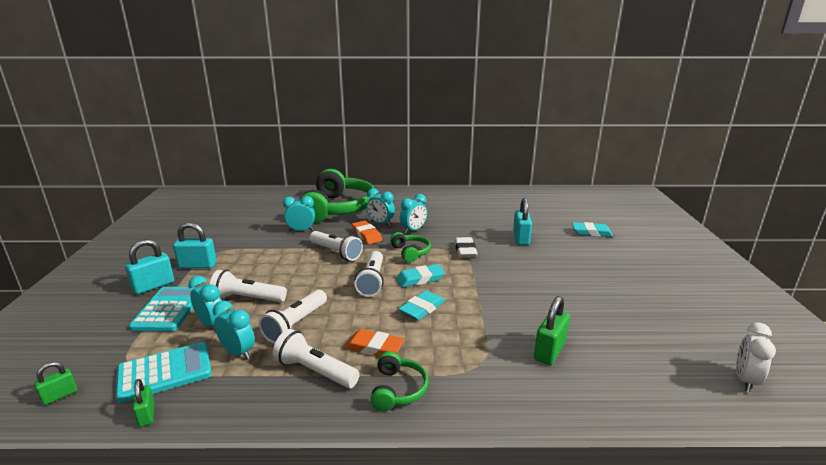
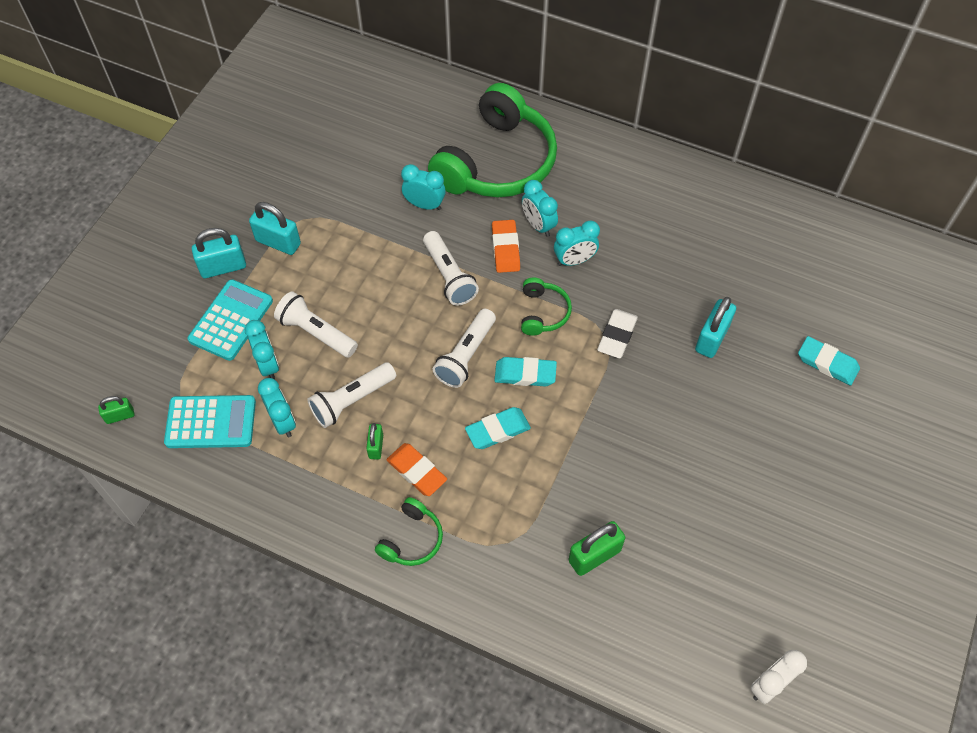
camera: 25 degrees right, 35 degrees up
green padlock [133,379,155,427] -> green padlock moved to [366,423,383,460]
white flashlight [273,329,360,388] -> none

